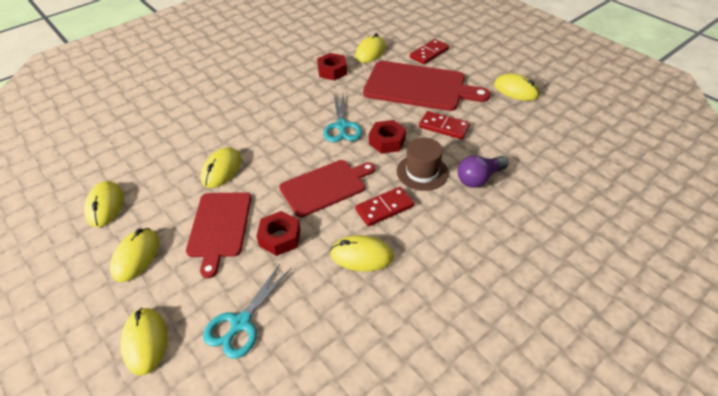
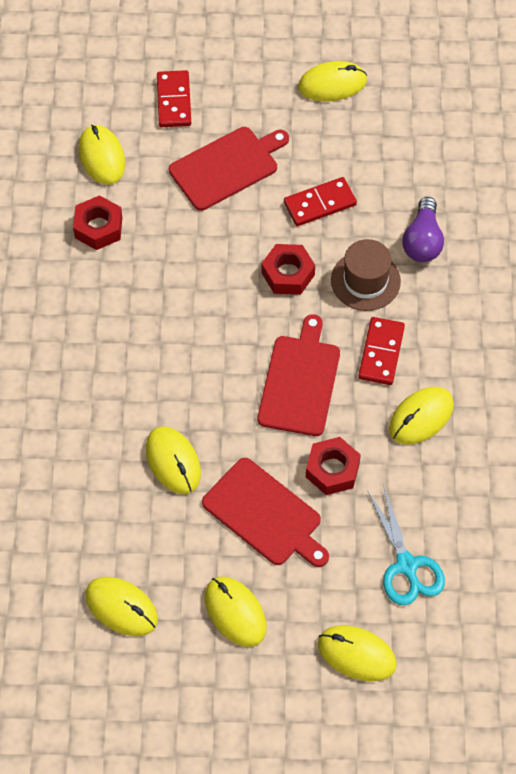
camera: 50 degrees left, 15 degrees up
turquoise scissors [323,91,362,142] -> none
red cutting board [363,61,491,111] -> red cutting board [169,127,289,211], size x0.66

